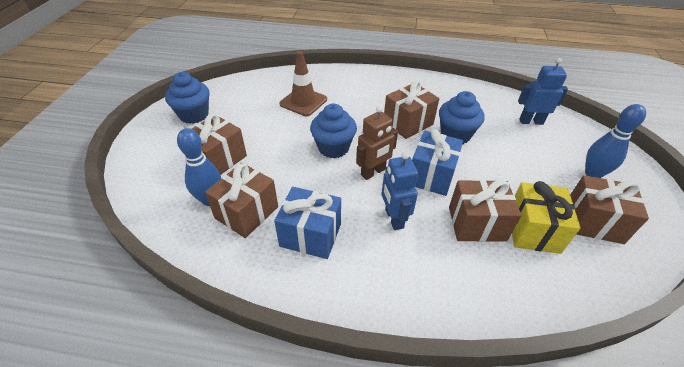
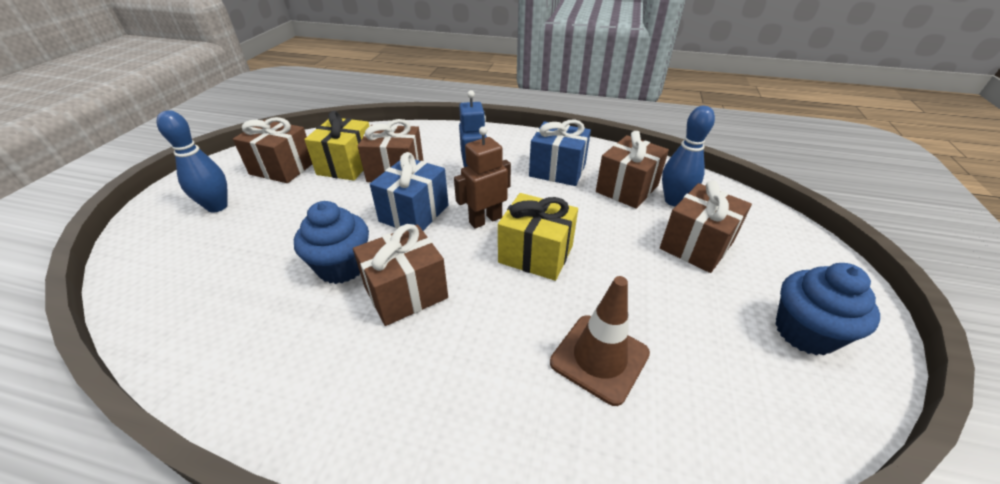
camera: 175 degrees left, 5 degrees down
blue cupcake [310,104,357,158] -> yellow gift [498,193,578,281]
blue robot [518,58,568,125] -> none

